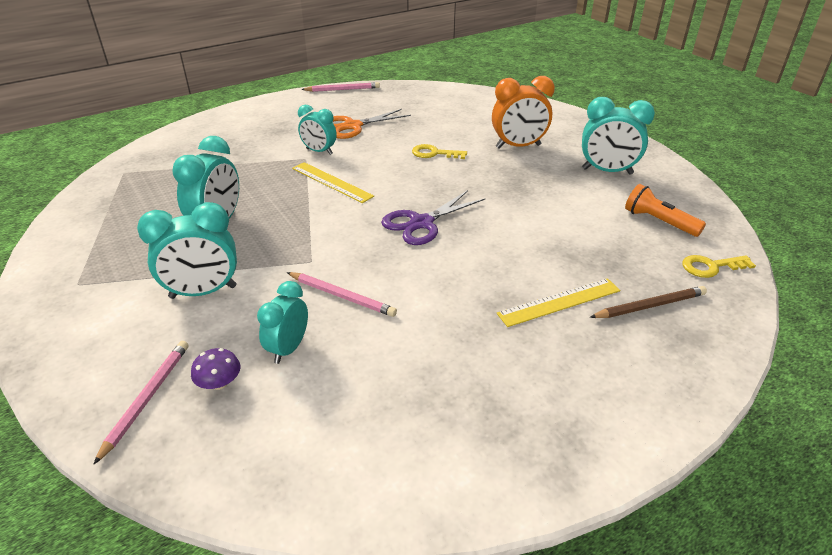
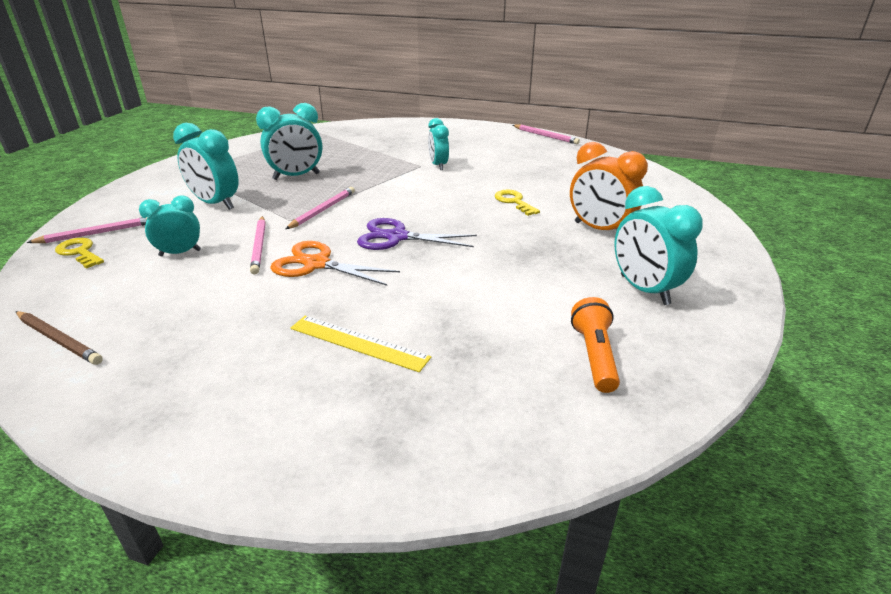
camera: 50 degrees right, 5 degrees down
purple mushroom [191,348,240,390] -> none
yellow ruler [292,162,374,203] -> none
orange scissors [333,109,411,139] -> orange scissors moved to [270,241,400,286]
brown pencil [590,286,707,318] -> brown pencil moved to [16,311,103,365]
yellow key [682,255,756,278] -> yellow key moved to [55,238,104,269]
none -> pink pencil [286,187,355,229]

